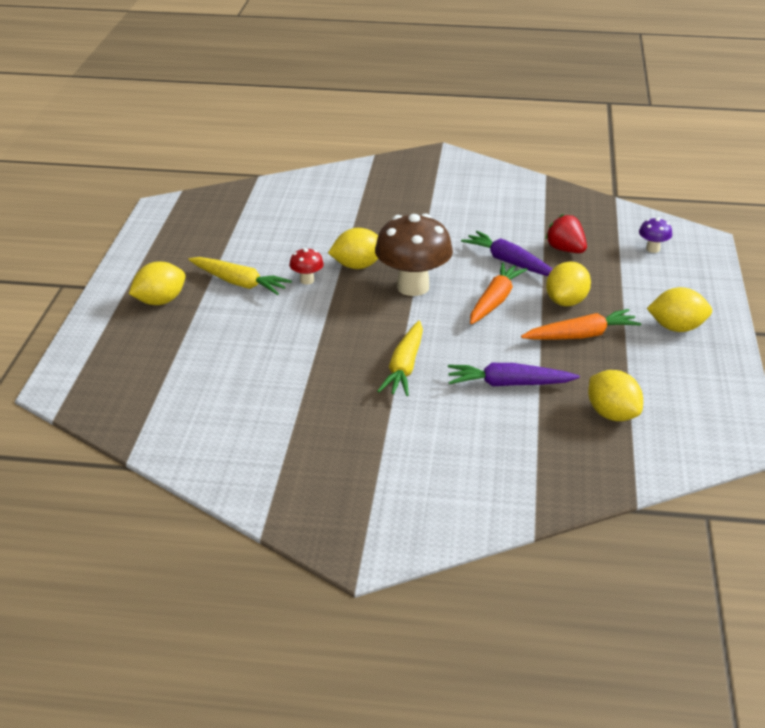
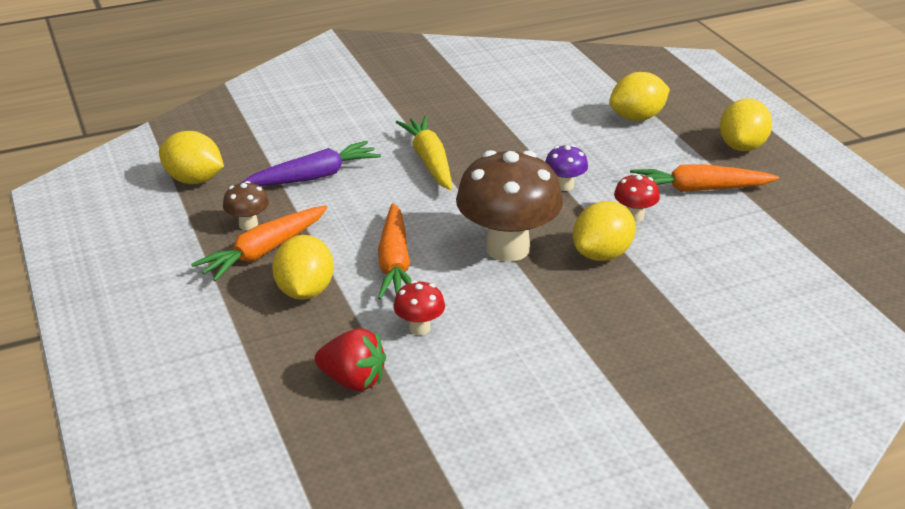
camera: 150 degrees right, 0 degrees up
yellow carrot [188,257,292,295] -> orange carrot [630,164,779,192]
purple carrot [461,231,553,276] -> red mushroom [393,280,445,335]
purple mushroom [639,217,672,253] -> purple mushroom moved to [545,145,588,191]
yellow lemon [647,287,712,332] -> yellow lemon moved to [609,72,670,121]
none -> brown mushroom [223,181,269,230]

